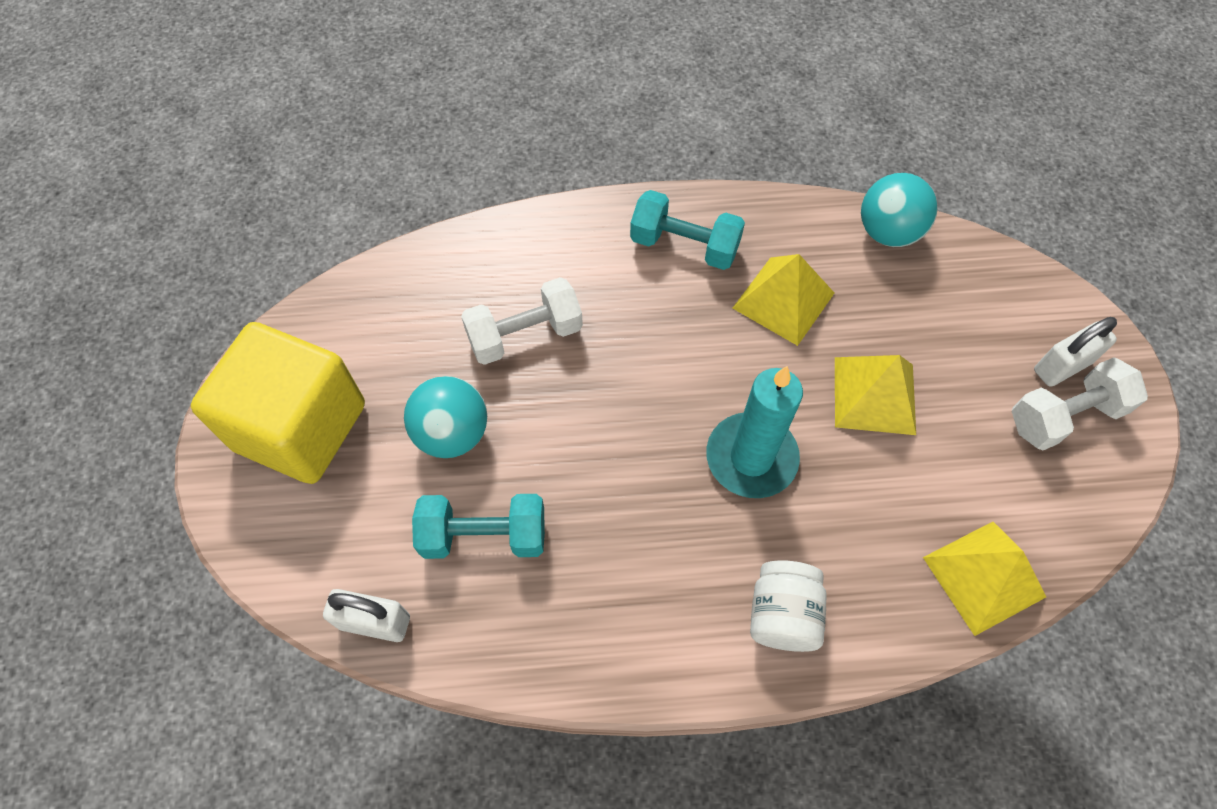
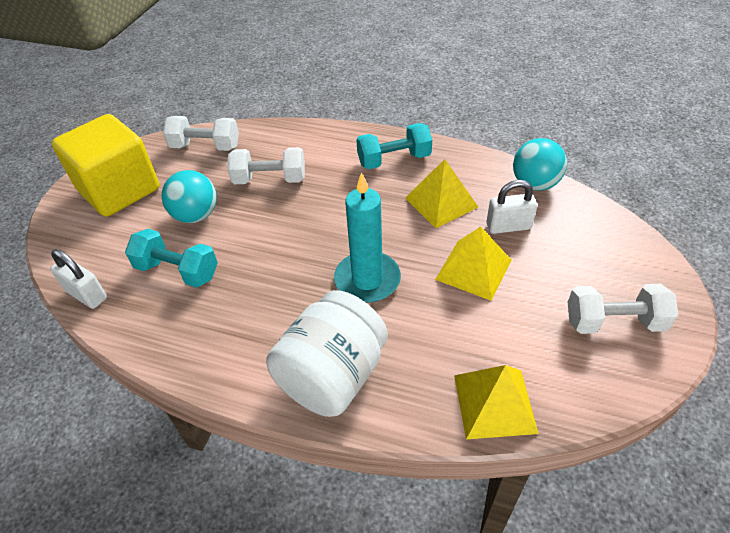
camera: 25 degrees right, 15 degrees down
turquoise dumbbell [630,190,745,270] -> turquoise dumbbell turned 60 degrees counterclockwise [356,123,432,169]
white jar [750,560,827,652] -> white jar [266,290,388,417], size x1.67
white padlock [1034,317,1117,387] -> white padlock moved to [486,180,537,234]
none -> white dumbbell [163,116,239,151]

